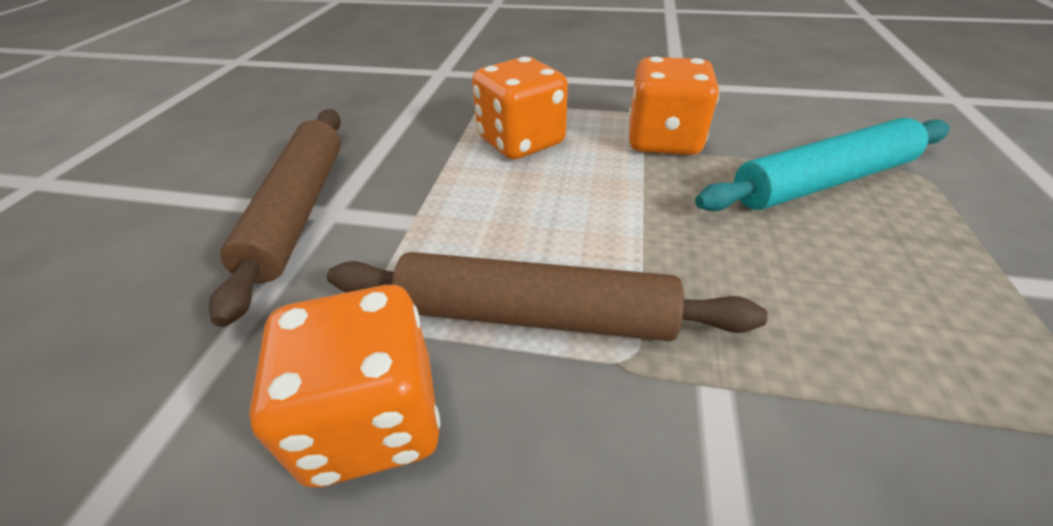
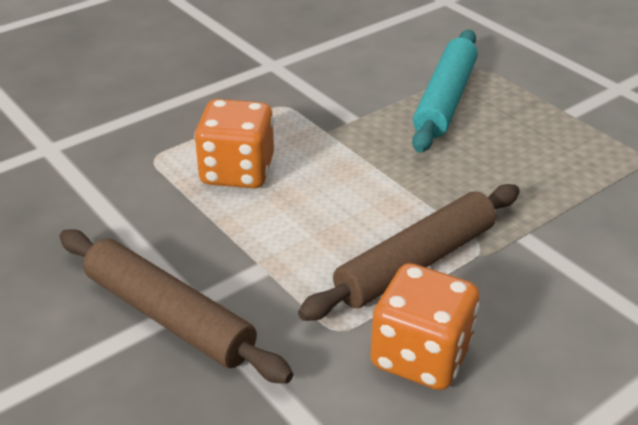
camera: 50 degrees left, 5 degrees down
orange dice [629,57,719,155] -> none

